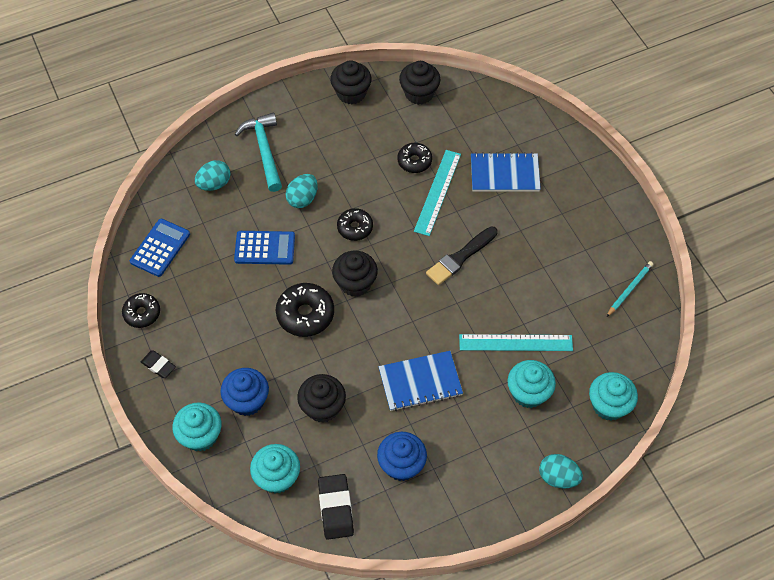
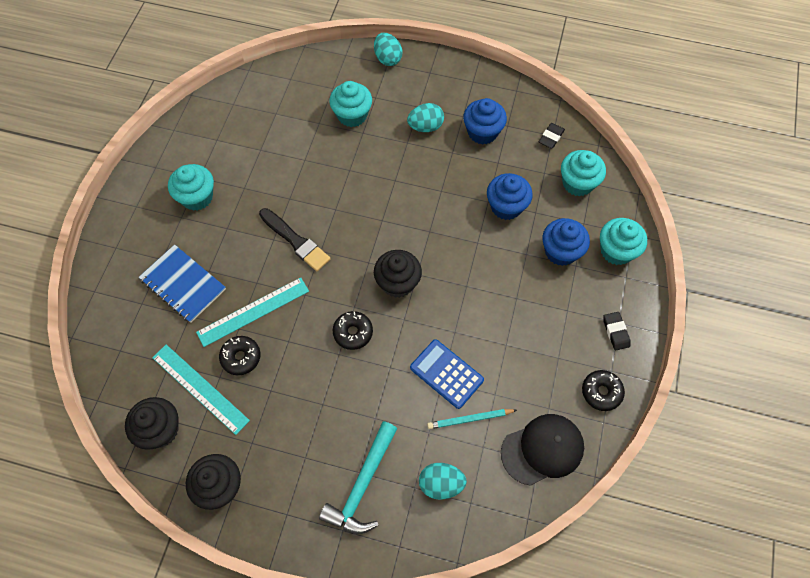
camera: 140 degrees left, 5 degrees up
blue calculator [130,219,190,277] -> black cap [501,414,584,486]
black donut [276,283,334,337] -> none
turquoise egg [286,174,318,208] -> turquoise egg moved to [407,103,444,132]
black cupcake [297,374,346,423] -> blue cupcake [487,173,533,220]
black eraser [318,474,354,540] -> black eraser [539,123,565,149], size x0.62
blue notebook [378,351,463,411] -> none
black brush [426,226,498,285] -> black brush turned 45 degrees clockwise [259,208,331,271]
turquoise ruler [459,334,573,351] -> turquoise ruler moved to [152,345,250,435]
turquoise cupcake [589,372,638,421] -> turquoise cupcake moved to [168,164,214,211]
turquoise pencil [607,261,654,317] -> turquoise pencil moved to [427,409,517,429]

